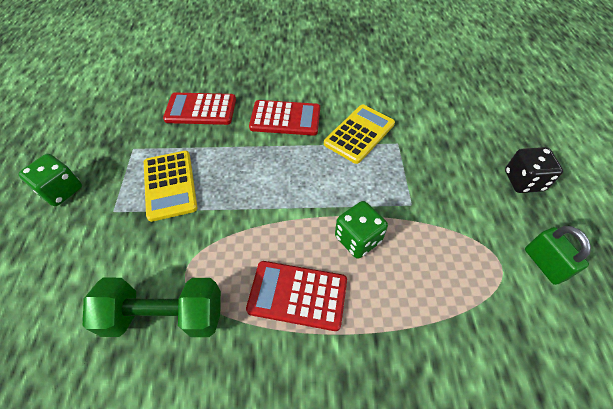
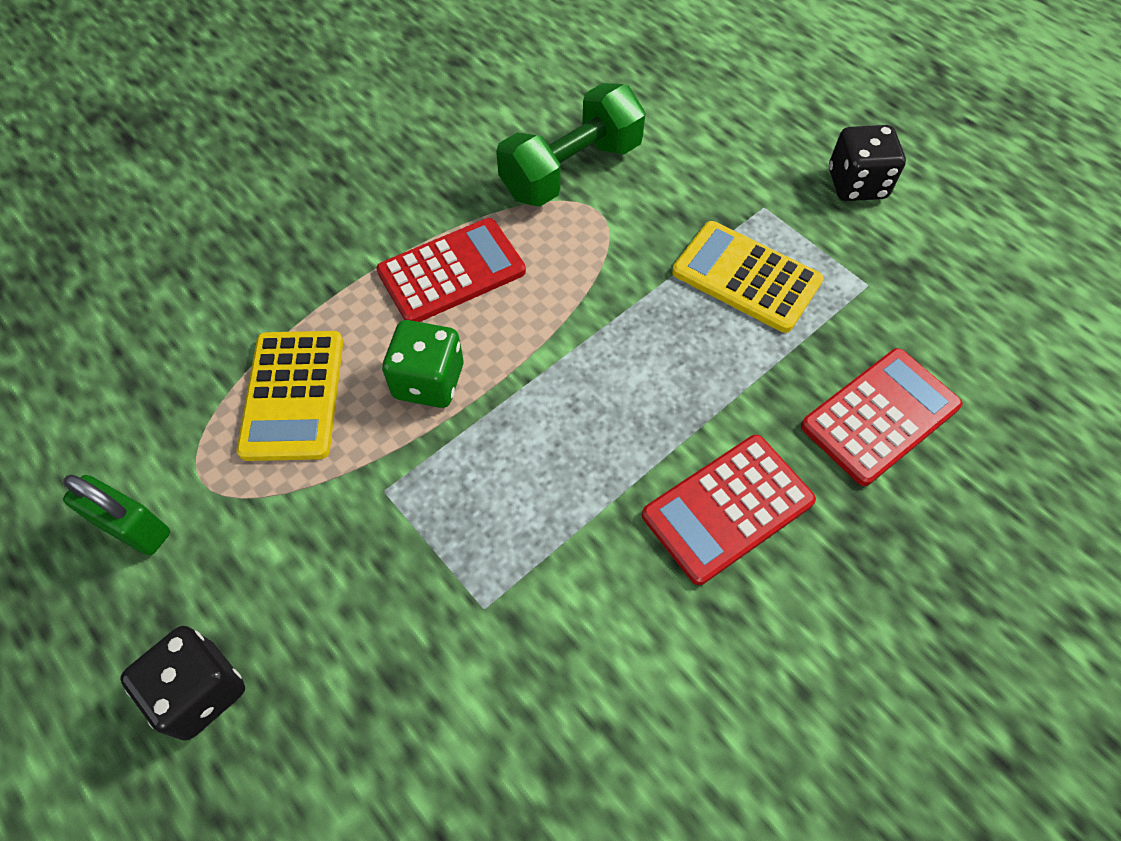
camera: 140 degrees right, 5 degrees up
green dice [19,154,82,206] -> black dice [829,125,906,201]
yellow calculator [324,105,395,164] -> yellow calculator moved to [236,331,343,461]

